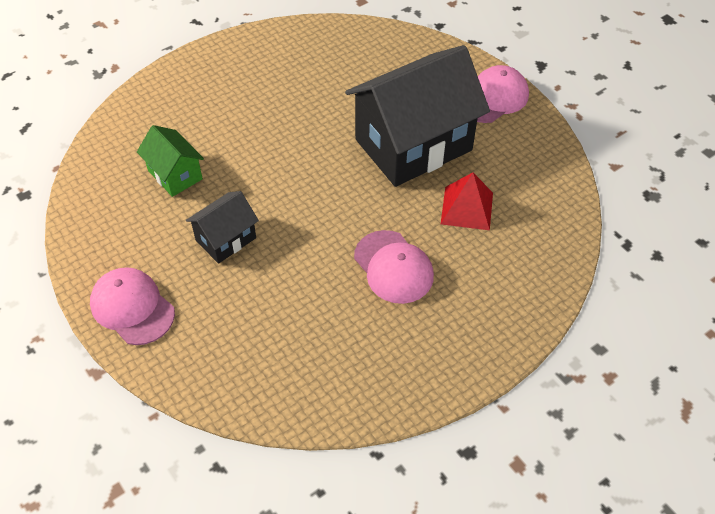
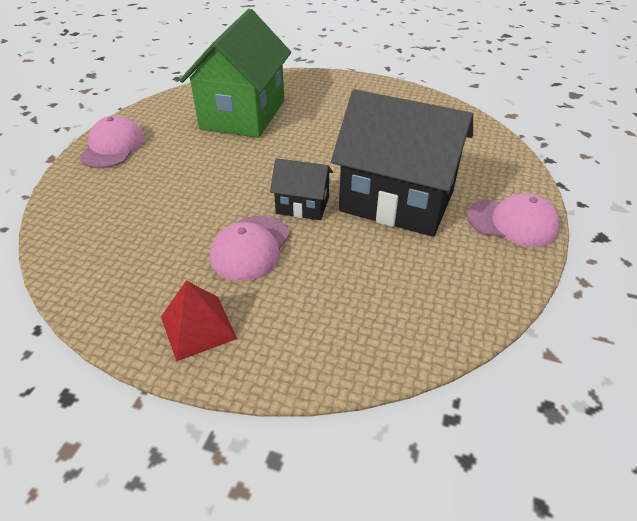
camera: 55 degrees right, 10 degrees down
green house [137,125,204,197] -> green house [180,9,291,138], size x2.11
black house [186,191,259,264] -> black house moved to [270,158,333,220]
red pyramid [441,172,493,230] -> red pyramid moved to [161,281,237,362]

